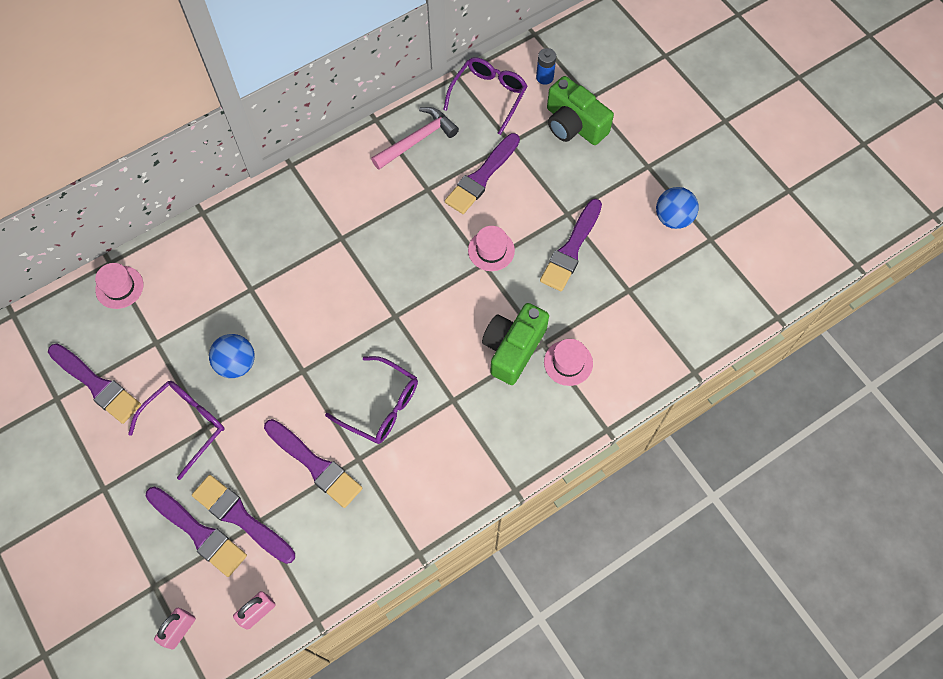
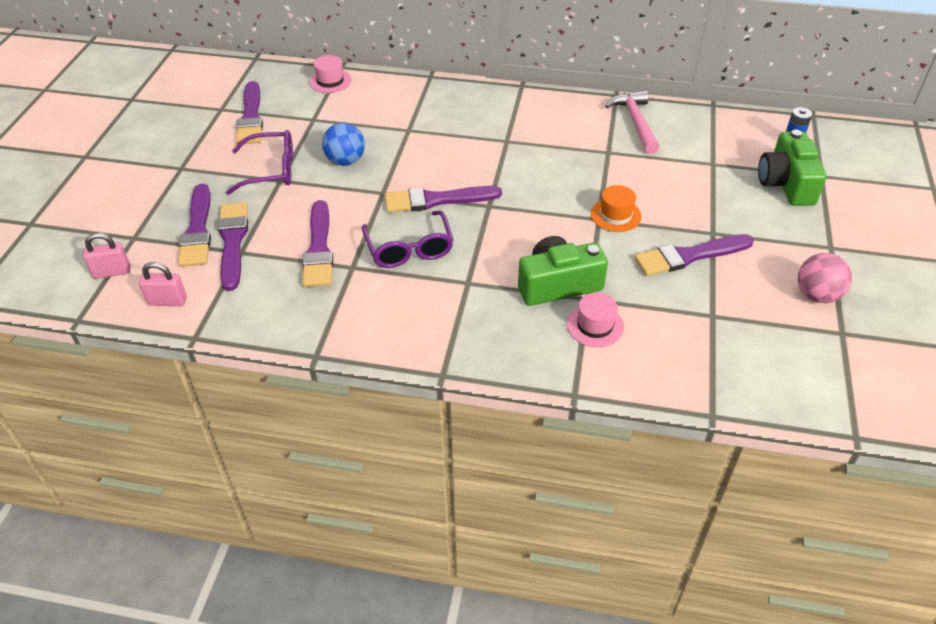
camera: 45 degrees right, 20 degrees down
pink hammer [371,107,459,170] -> pink hammer turned 105 degrees counterclockwise [605,90,659,154]
purple glasses [443,57,527,135] -> none
purple brush [445,133,520,214] -> purple brush moved to [385,186,502,213]
pink hat [468,226,515,271] -> orange hat [591,185,642,232]
blue ball [656,187,699,229] -> pink ball [798,253,852,303]

